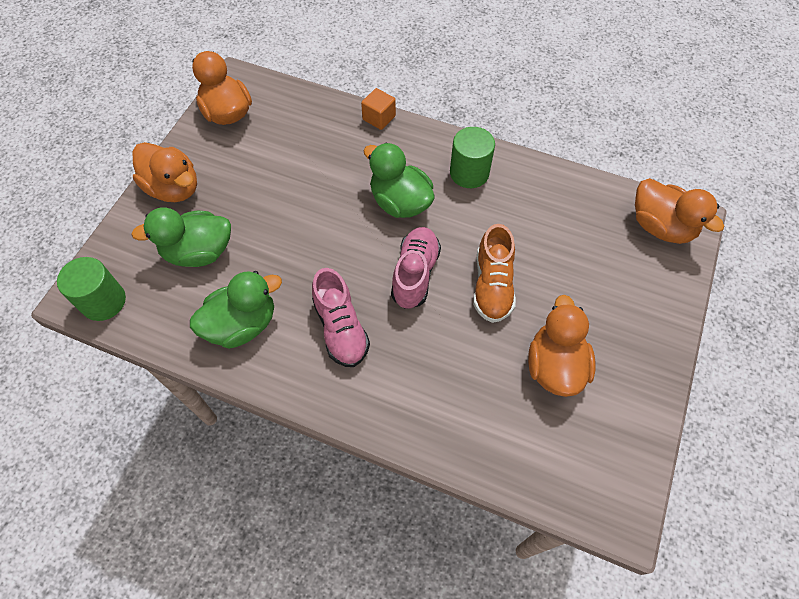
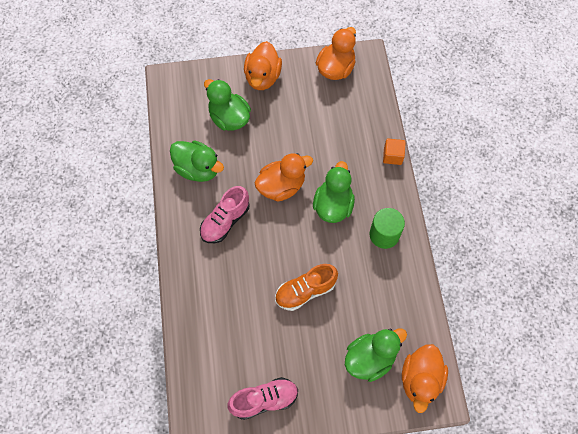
camera: 60 degrees right, 5 degrees up
green cylinder [57,257,126,321] -> none
pink shoe [391,227,441,309] -> pink shoe moved to [227,377,298,420]
orange duck [528,295,596,397] -> orange duck moved to [255,153,313,202]
none -> green duck [345,328,407,382]

